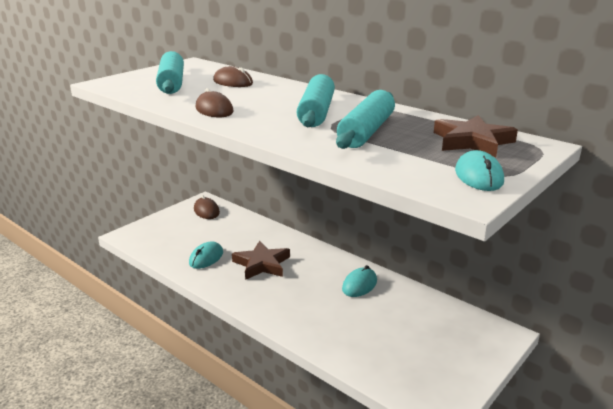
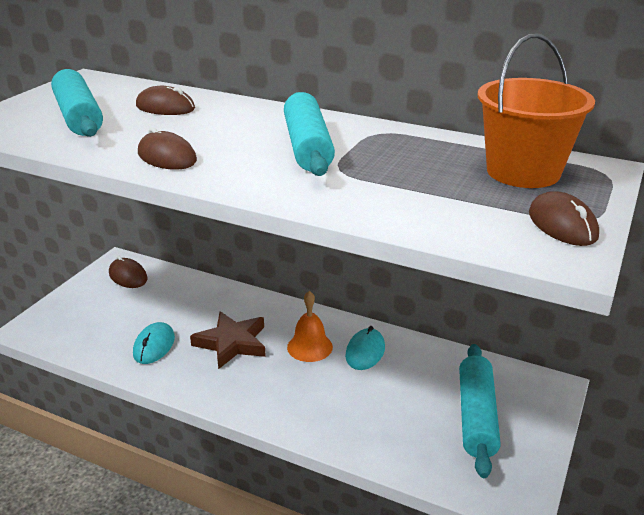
camera: 15 degrees left, 5 degrees up
turquoise rolling pin [336,90,395,149] -> turquoise rolling pin moved to [459,344,501,478]
brown star [434,115,518,157] -> orange bucket [478,34,595,188]
turquoise mouse [455,150,504,191] -> brown mouse [529,191,599,246]
none -> orange bell [287,291,333,362]

